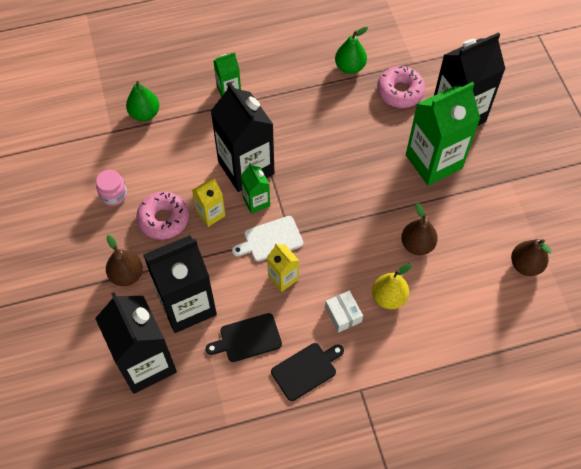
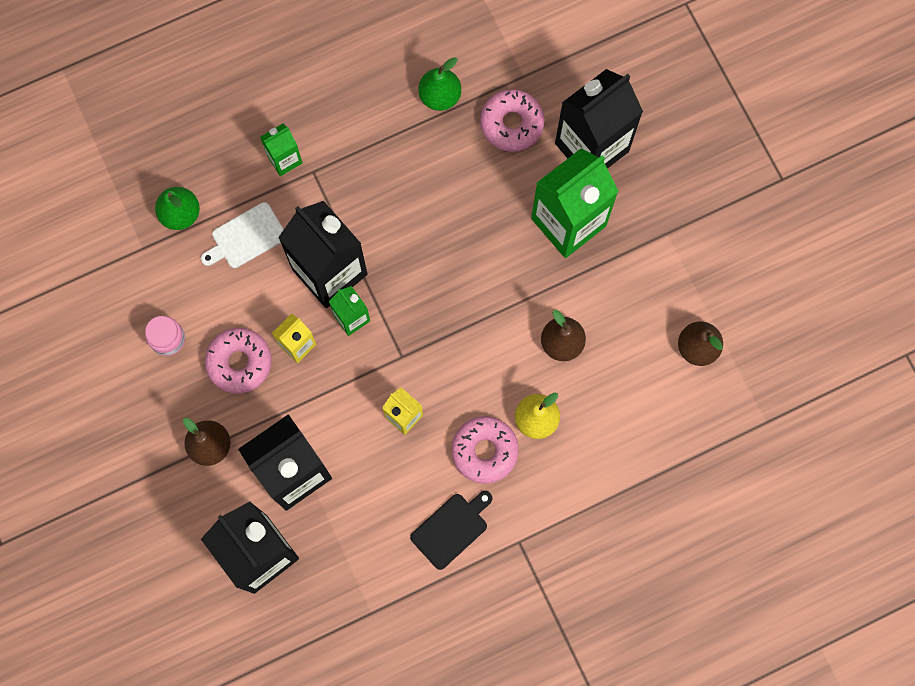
camera: 10 degrees left, 15 degrees up
black cutting board [206,313,282,362] -> none
white cutting board [232,216,303,262] -> white cutting board moved to [201,202,284,268]
white box [325,291,363,333] -> pink donut [451,416,519,484]

